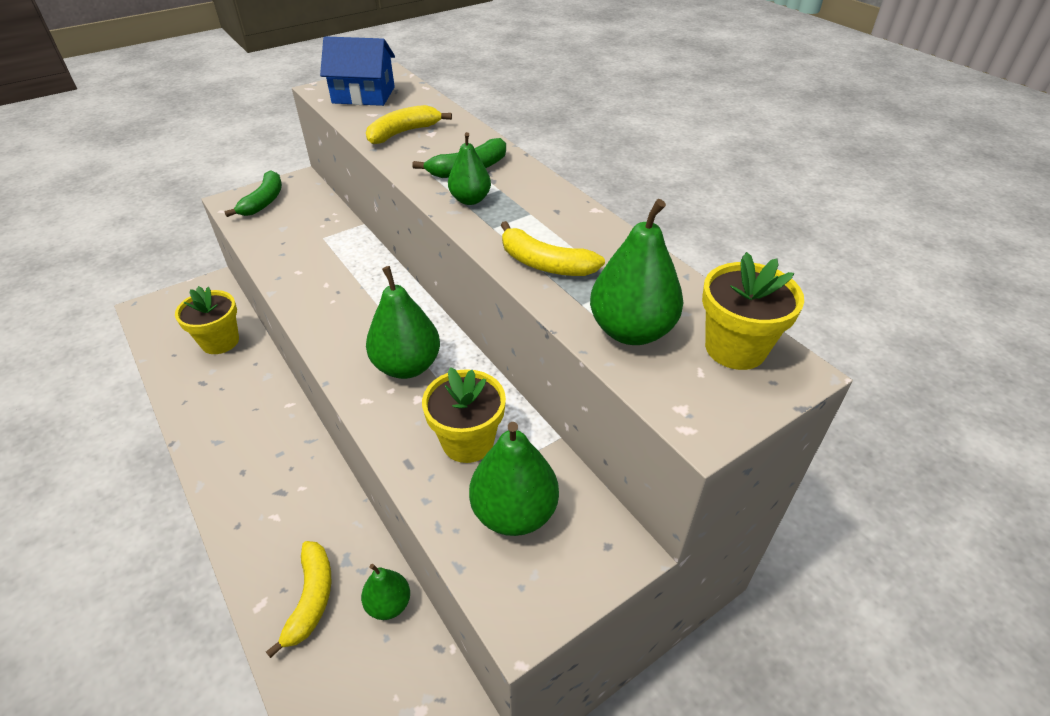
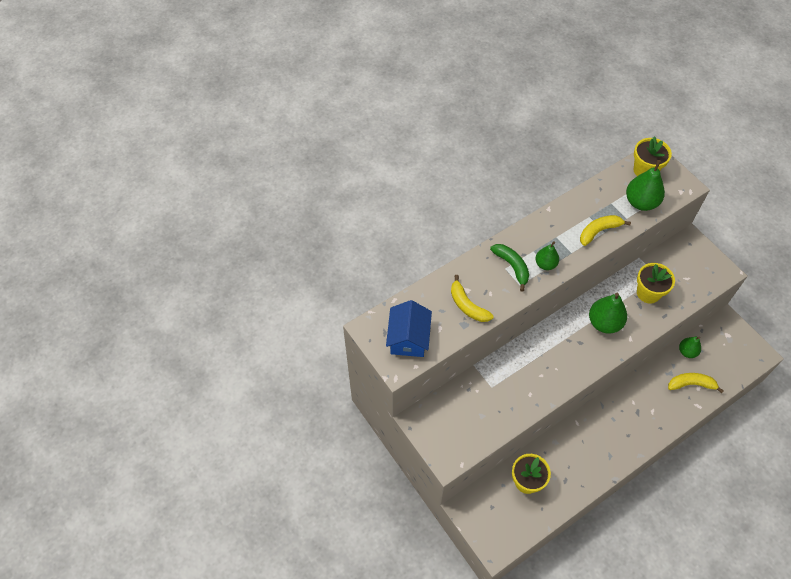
camera: 90 degrees left, 15 degrees up
green banana [224,170,282,217] -> none
green pear [469,422,559,536] -> none
yellow banana [500,221,605,276] -> yellow banana turned 150 degrees counterclockwise [580,215,631,246]

